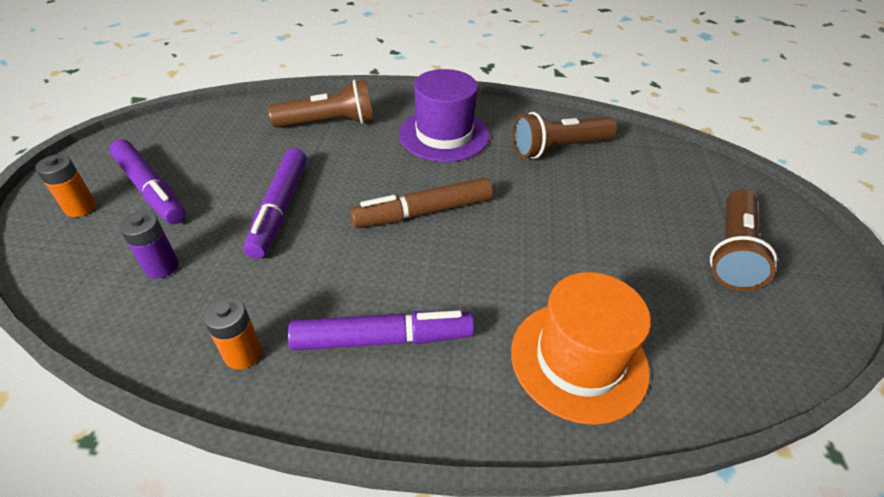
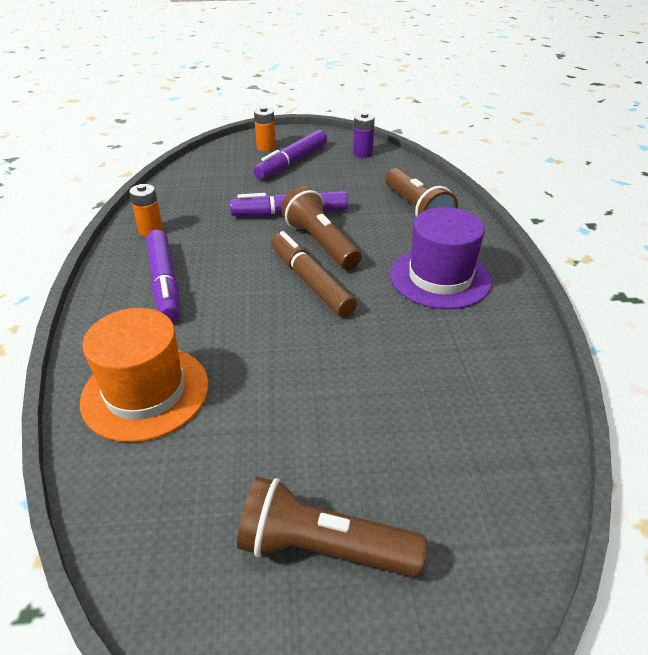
camera: 80 degrees right, 5 degrees down
purple battery [119,211,179,278] -> purple battery moved to [353,112,375,158]
brown flashlight [513,112,617,159] -> brown flashlight moved to [281,186,361,270]

